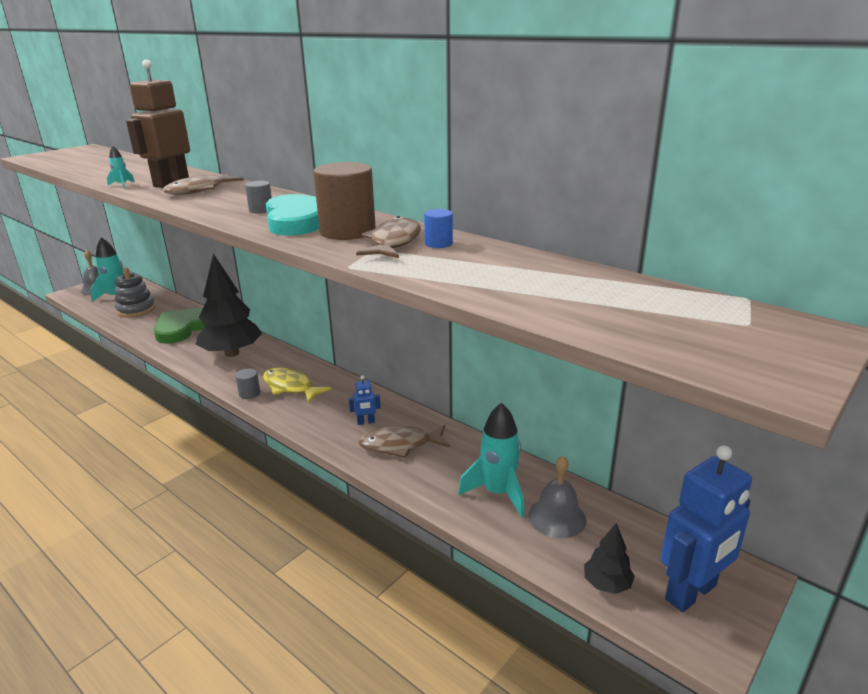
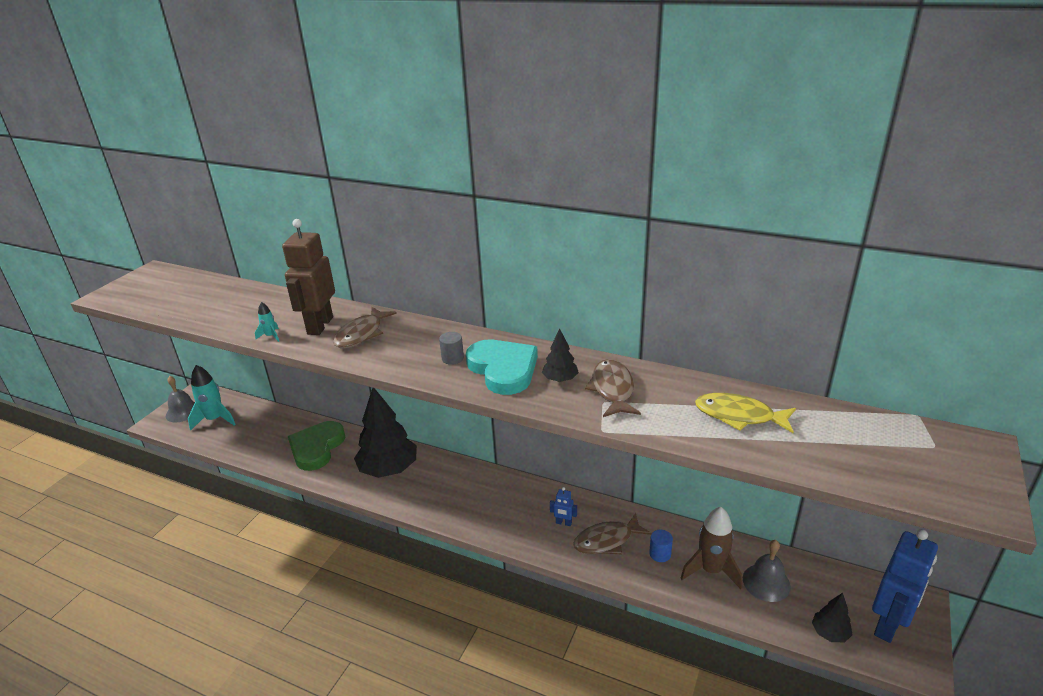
camera: 15 degrees left, 5 degrees up
grey stacking toy [115,268,155,317] -> none
grey cylinder [235,369,260,399] -> none
yellow fish [263,368,331,403] -> yellow fish moved to [695,393,796,433]
brown cylinder [313,162,376,240] -> black tree [542,328,579,382]
blue robot [349,375,381,425] -> blue robot turned 45 degrees clockwise [550,487,577,526]
blue cylinder [424,209,453,248] -> blue cylinder moved to [649,530,673,562]
turquoise rocket [458,403,525,518] -> brown rocket [681,507,742,589]

